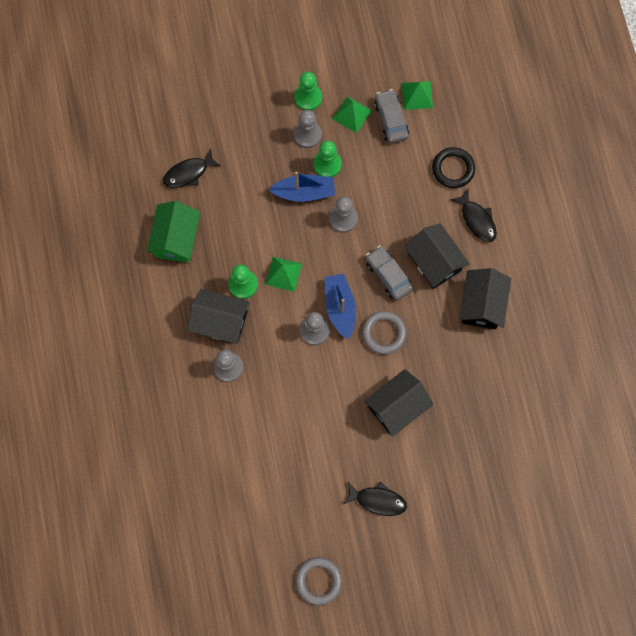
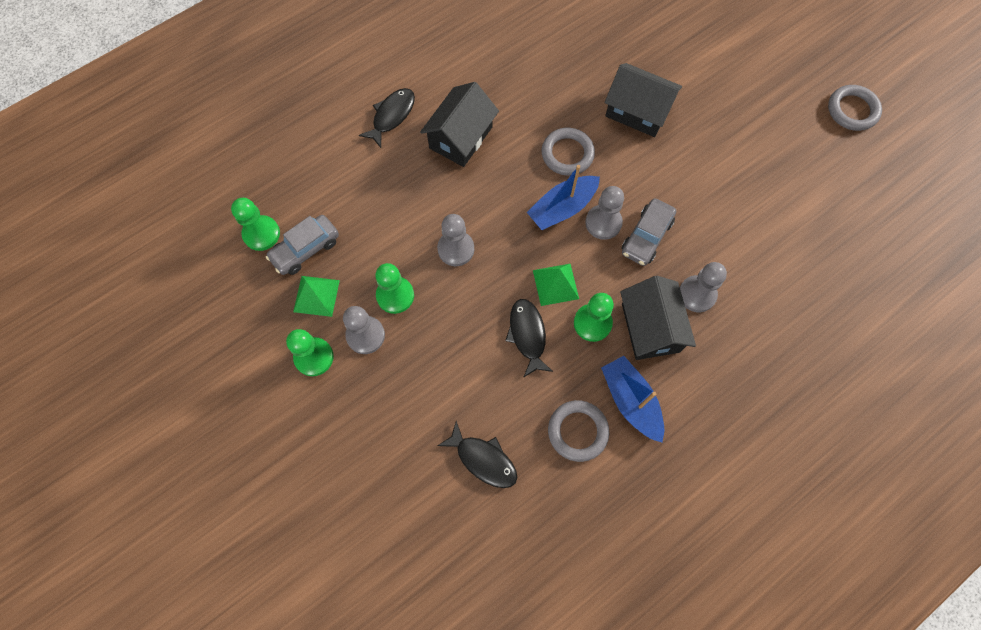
camera: 115 degrees left, 5 degrees down
green house [147,201,200,263] -> grey ring [548,400,609,462]
blue boat [269,171,335,202] -> blue boat moved to [601,356,664,443]
black fish [343,482,407,516] -> black fish moved to [505,299,553,378]
grey car [366,246,413,301] -> grey car moved to [622,198,676,266]
green pyramid [402,81,433,110] -> green pawn [231,198,280,251]
black ring [432,147,475,188] -> none
black house [459,268,511,329] -> none

